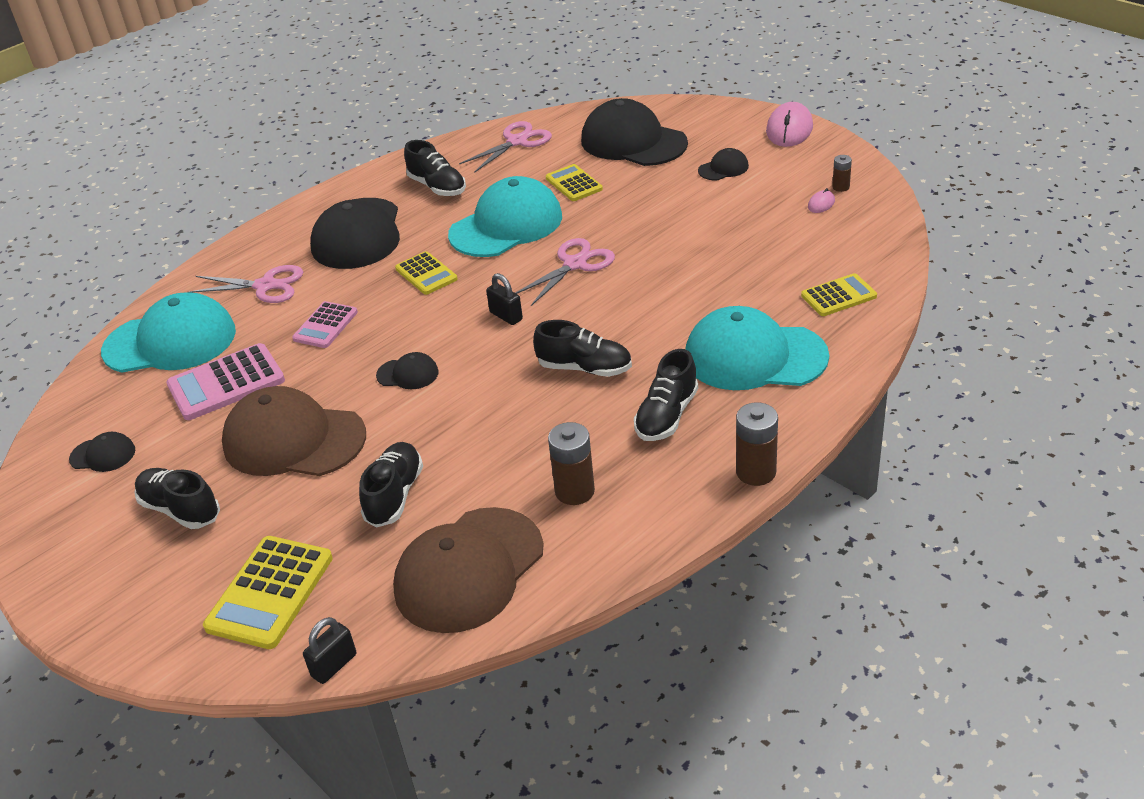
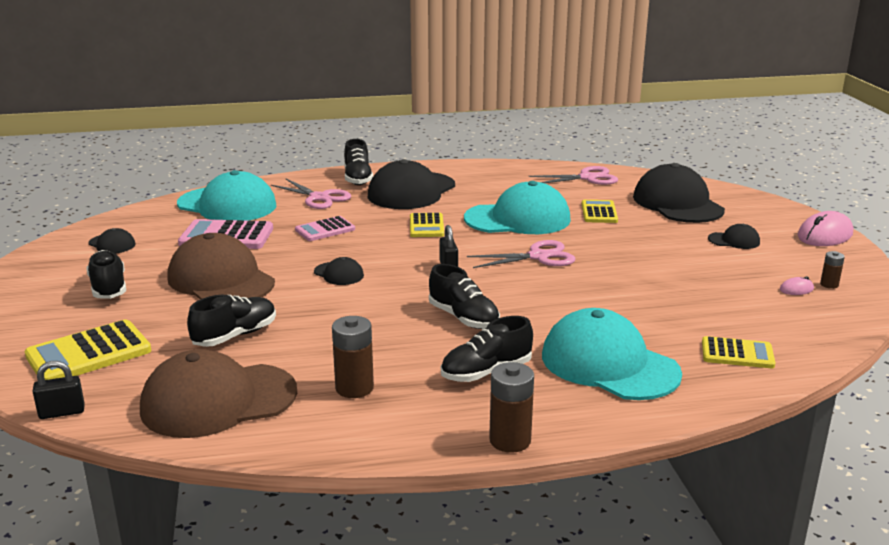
camera: 30 degrees right, 15 degrees down
black shoe [404,140,466,196] -> black shoe moved to [344,139,373,185]

